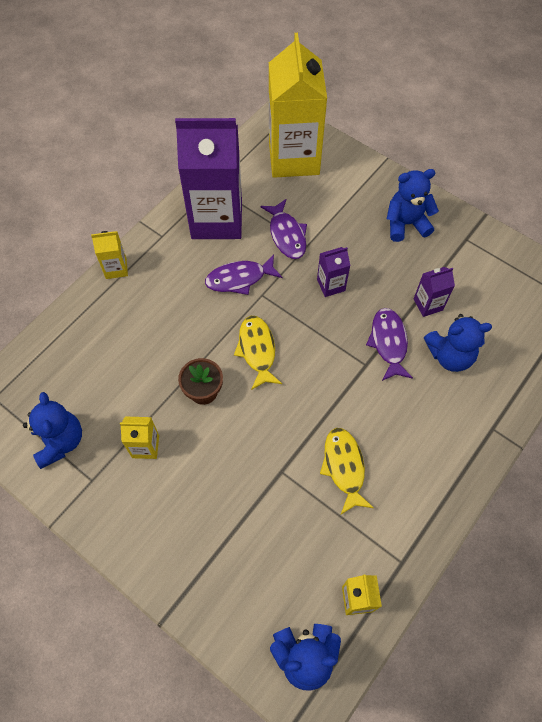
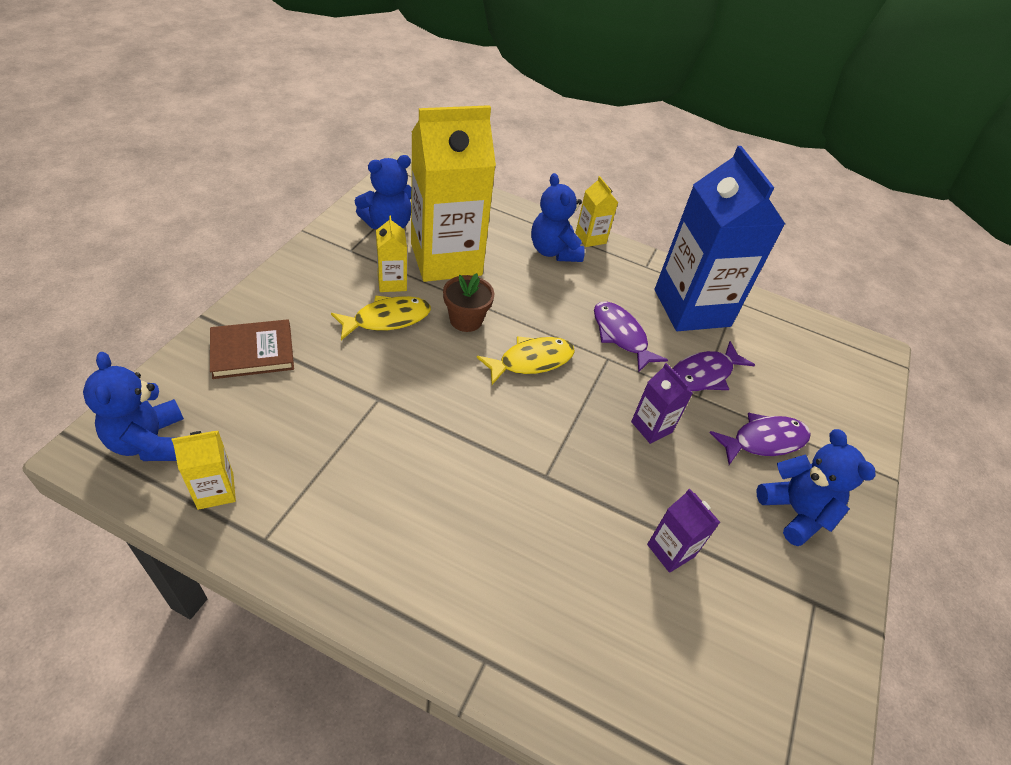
camera: 70 degrees right, 15 degrees down
purple carton [175,118,242,239] -> blue carton [655,146,785,331]
yellow carton [269,33,327,178] -> yellow carton moved to [411,105,496,282]
yellow fish [320,428,374,514] -> yellow fish moved to [331,295,431,340]
purple fish [366,308,413,381] -> purple fish moved to [709,412,811,465]
blue teddy bear [424,314,492,372] -> blue teddy bear moved to [531,173,585,262]
none -> brown book [210,320,294,379]

